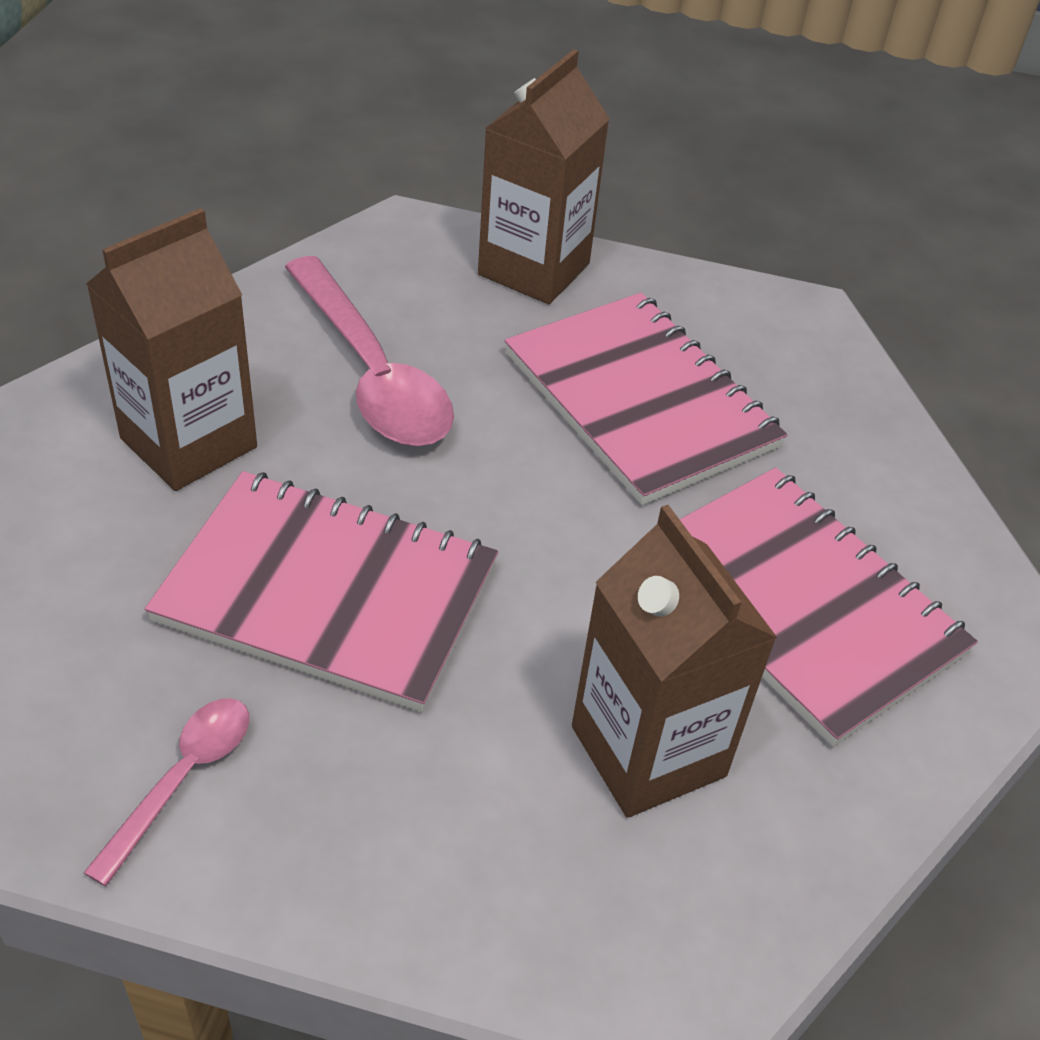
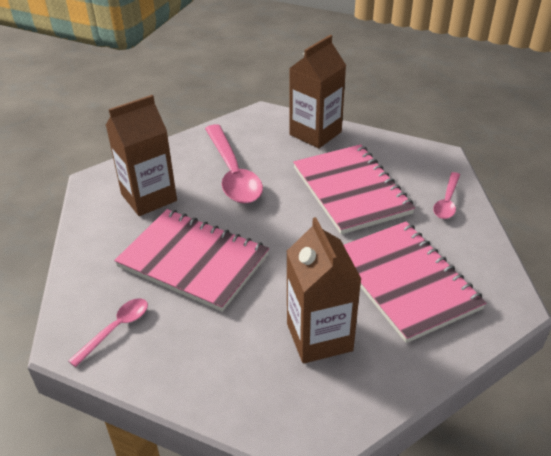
camera: 15 degrees right, 5 degrees down
none -> pink spoon [433,172,460,219]

